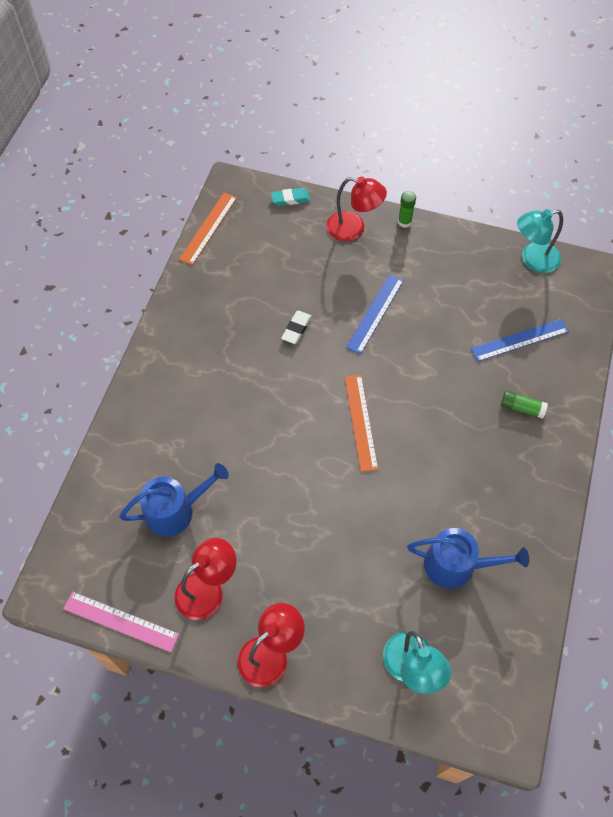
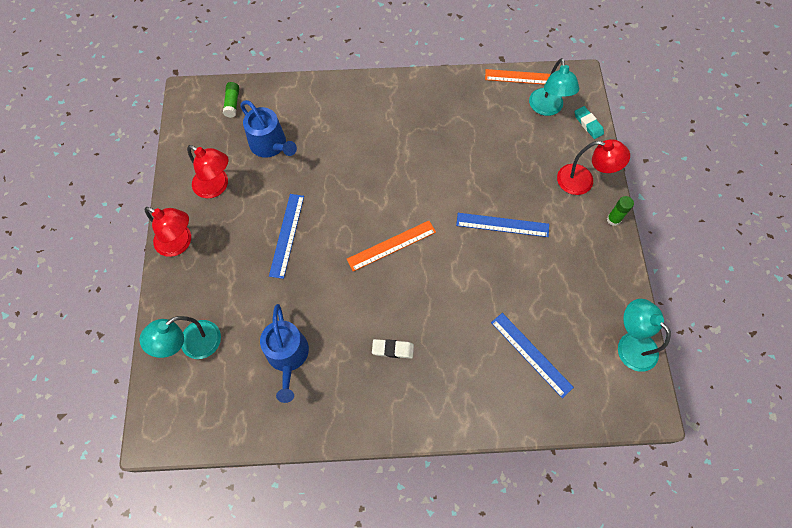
camera: 70 degrees right, 5 degrees up
pink ruler [64,592,179,652] -> none
white eraser [281,311,312,344] -> white eraser moved to [372,339,414,359]
red lamp [326,177,387,241] -> red lamp turned 75 degrees counterclockwise [557,139,630,195]
green glue stick [501,391,548,419] -> green glue stick moved to [223,82,239,118]
none -> blue ruler [269,194,304,279]
none -> turquoise lamp [529,58,579,116]

